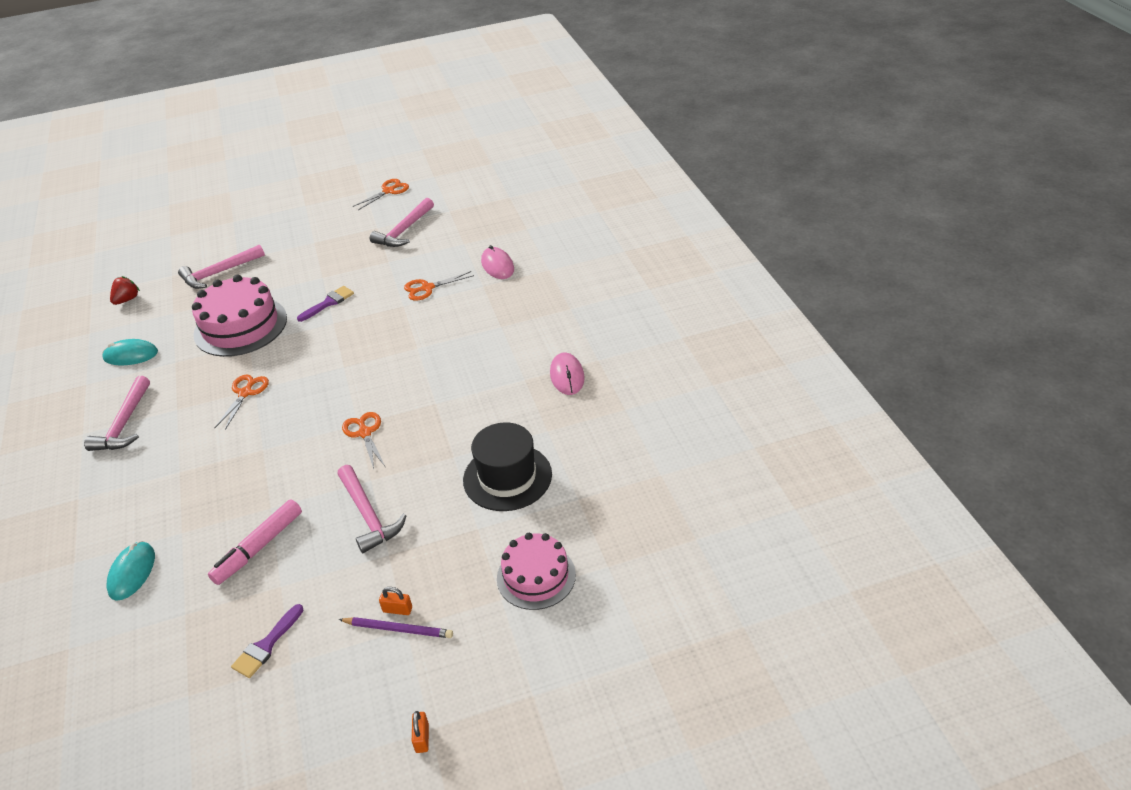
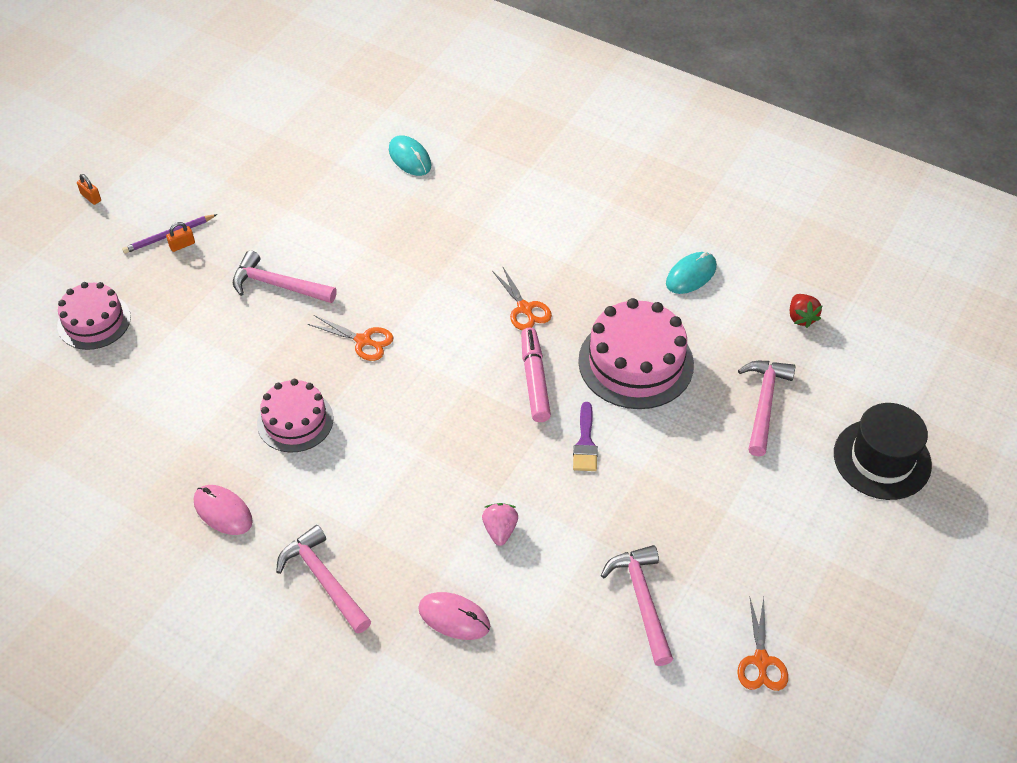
camera: 135 degrees right, 10 degrees up
pink hammer [84,376,150,451] -> pink hammer moved to [276,525,371,634]
pink marker [208,500,302,585] -> pink marker moved to [521,328,551,422]
purple brush [231,604,303,678] -> none
orange scissors [404,271,474,301] -> pink strawberry [482,503,518,546]
black hat [463,422,552,511] -> black hat moved to [834,403,932,500]
none -> pink cake [257,379,334,453]

